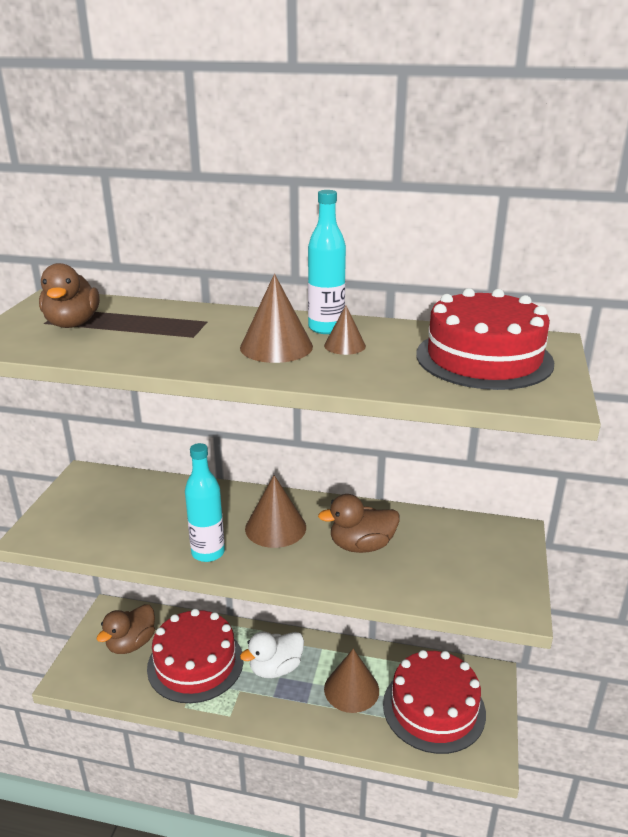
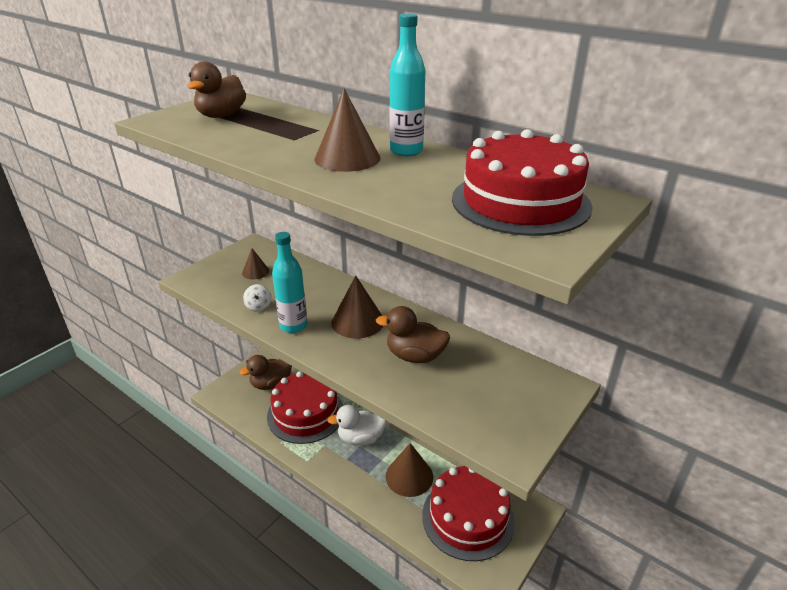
camera: 25 degrees right, 5 degrees up
brown cone [324,305,366,355] -> brown cone moved to [242,249,269,279]
none -> white spinning top [243,284,271,312]

